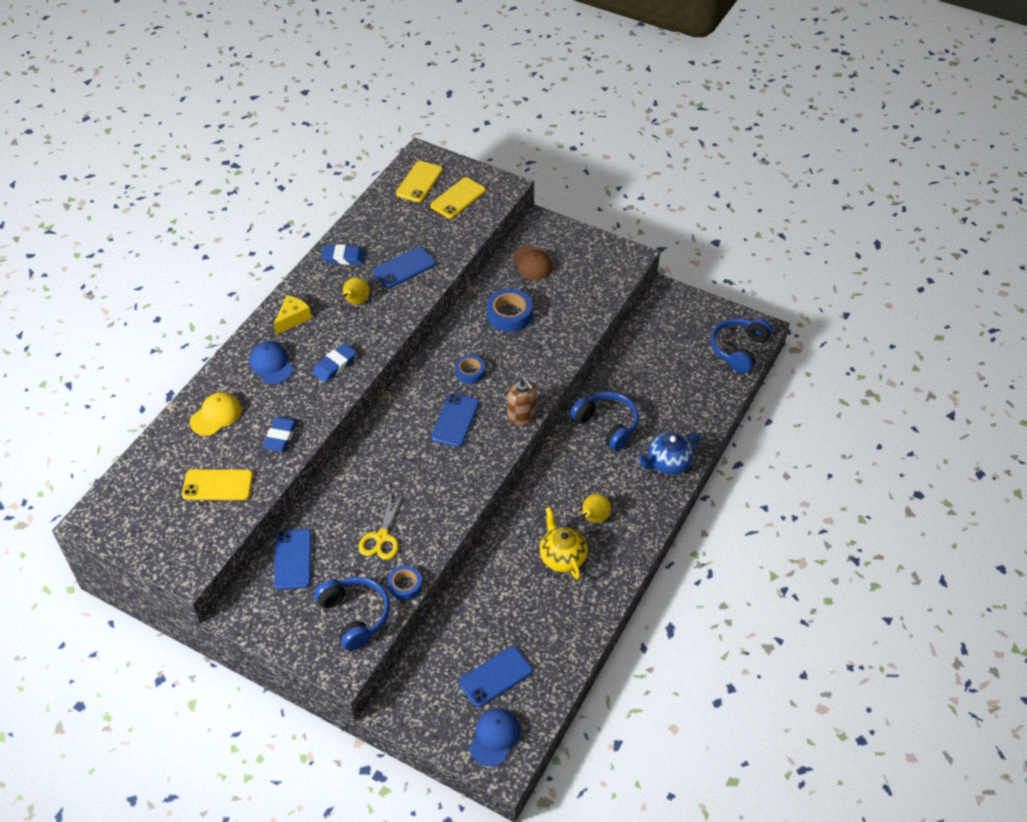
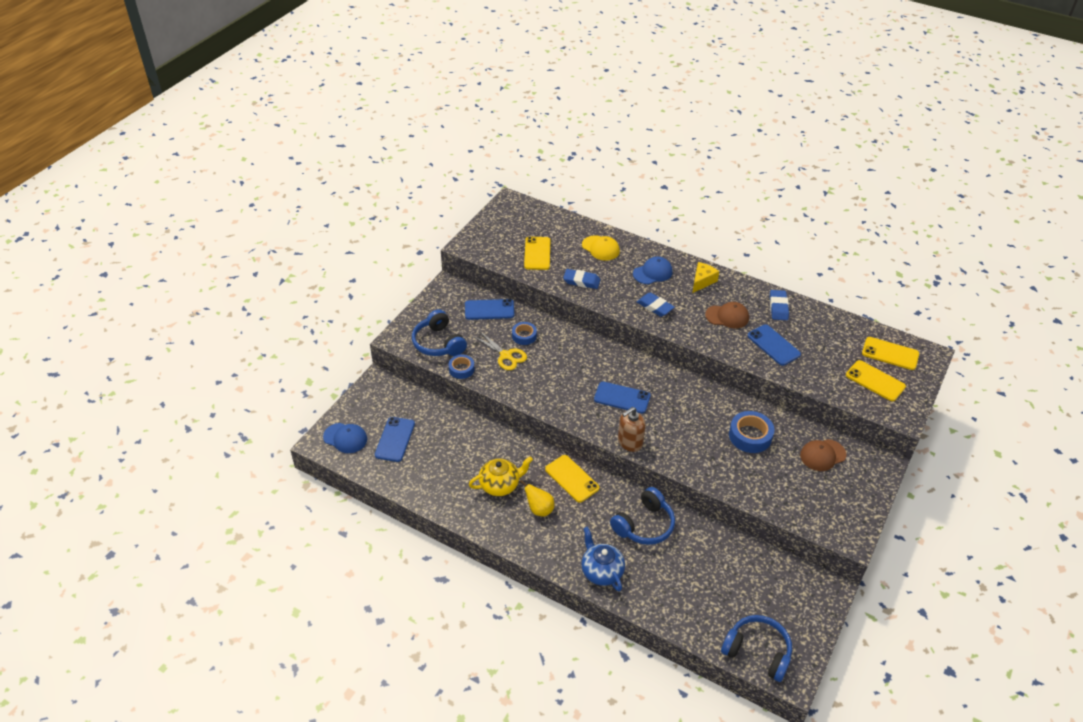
camera: 90 degrees right, 5 degrees down
yellow cheese [274,295,312,335] -> yellow cheese turned 90 degrees counterclockwise [692,262,719,293]
blue headphones [314,577,390,651] -> blue headphones turned 90 degrees clockwise [412,309,467,356]
yellow pear [343,277,370,304] -> brown cap [705,302,749,328]
yellow scissors [358,492,403,560] -> yellow scissors turned 150 degrees counterclockwise [473,331,527,370]
blue tape [455,355,485,384] -> blue tape moved to [512,322,537,345]
blue phone [459,646,533,707] -> blue phone turned 45 degrees clockwise [375,417,415,462]
none -> yellow phone [545,455,600,503]

